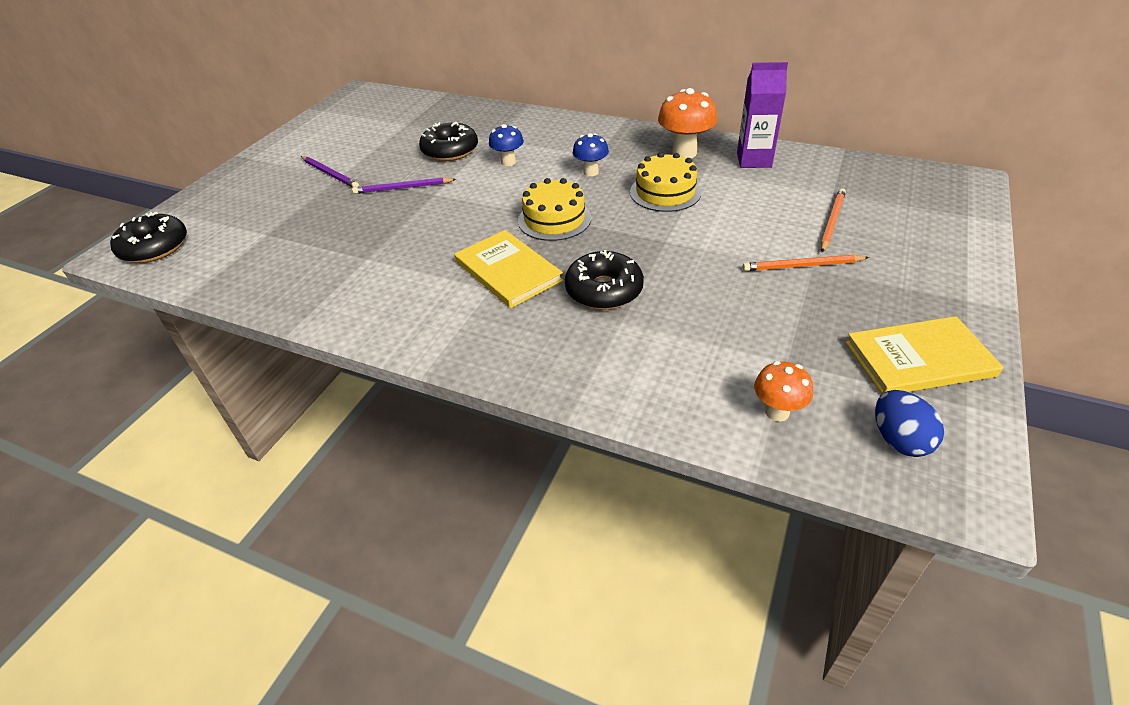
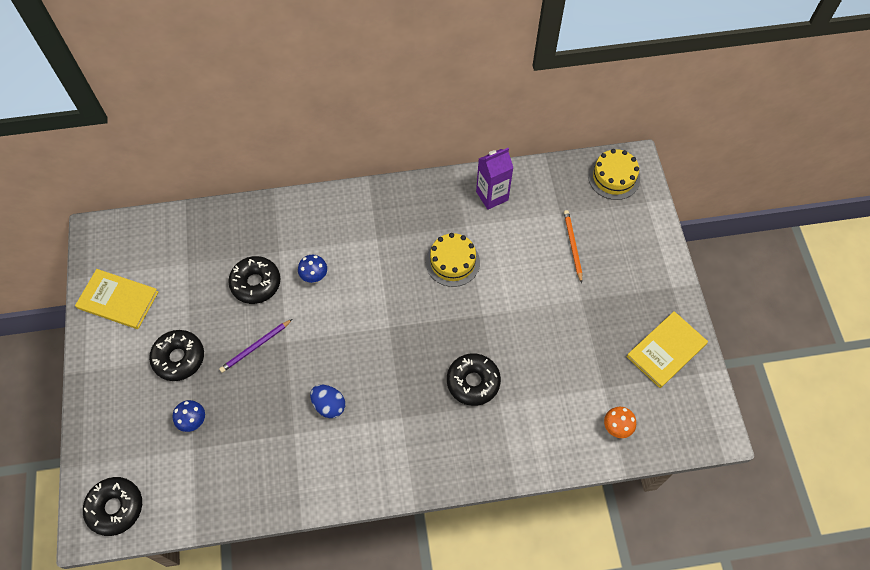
camera: 35 degrees left, 20 degrees up
purple pencil [301,156,359,187] -> black donut [149,330,204,381]
yellow book [454,230,563,308] -> yellow book moved to [75,269,158,329]
yellow cake [518,178,591,241] -> yellow cake moved to [588,149,640,200]
blue mushroom [573,133,609,176] -> blue mushroom moved to [173,400,205,432]
orange mushroom [658,88,717,158] -> none
orange pencil [742,255,869,271] -> none
blue egg [875,390,944,457] -> blue egg moved to [310,385,345,418]

